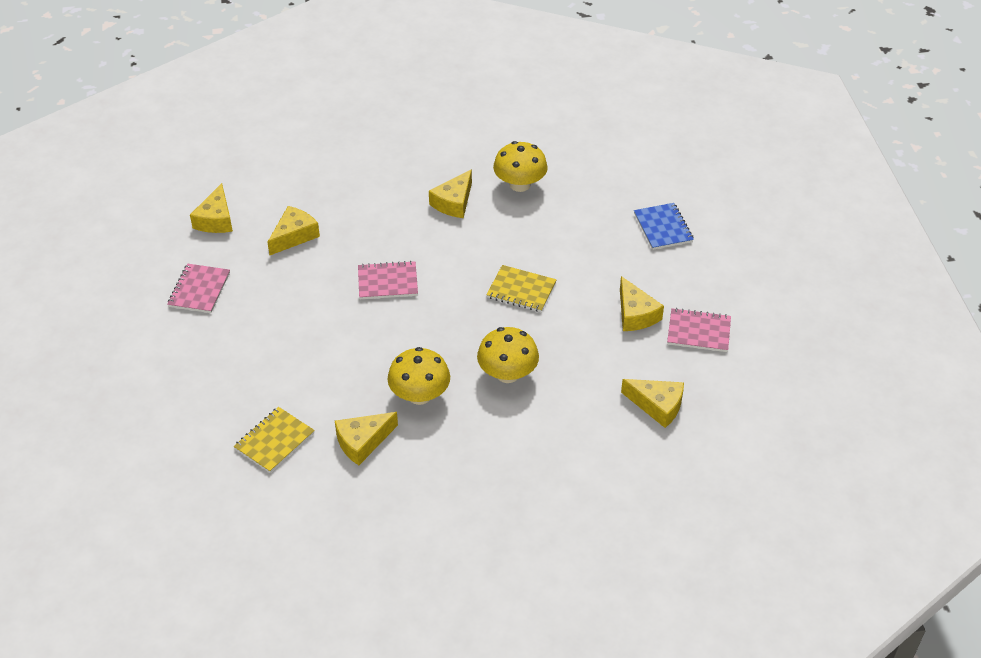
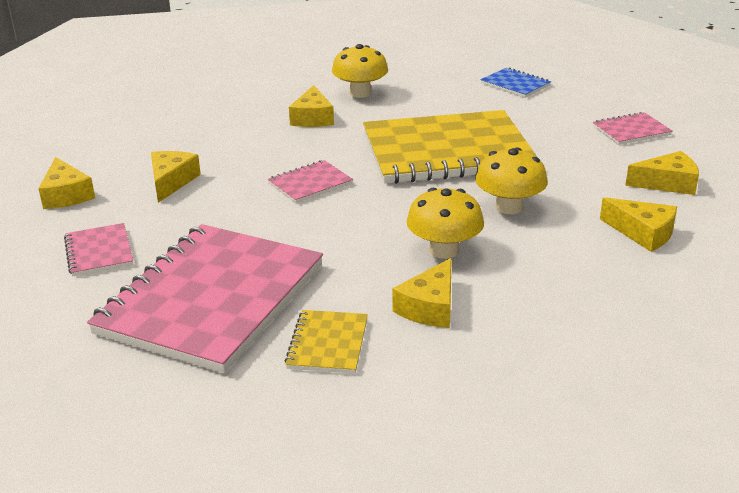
camera: 30 degrees left, 15 degrees down
yellow notebook [486,265,557,312] -> yellow notebook [363,110,537,184], size x2.36
yellow cheese [620,276,664,331] -> yellow cheese moved to [600,197,677,252]
none -> pink notebook [87,224,323,373]

